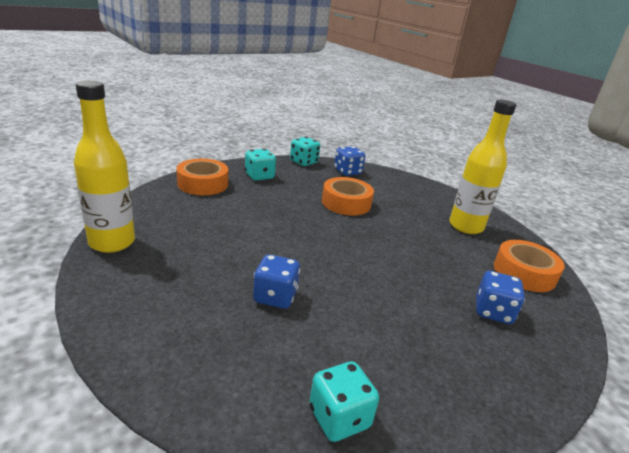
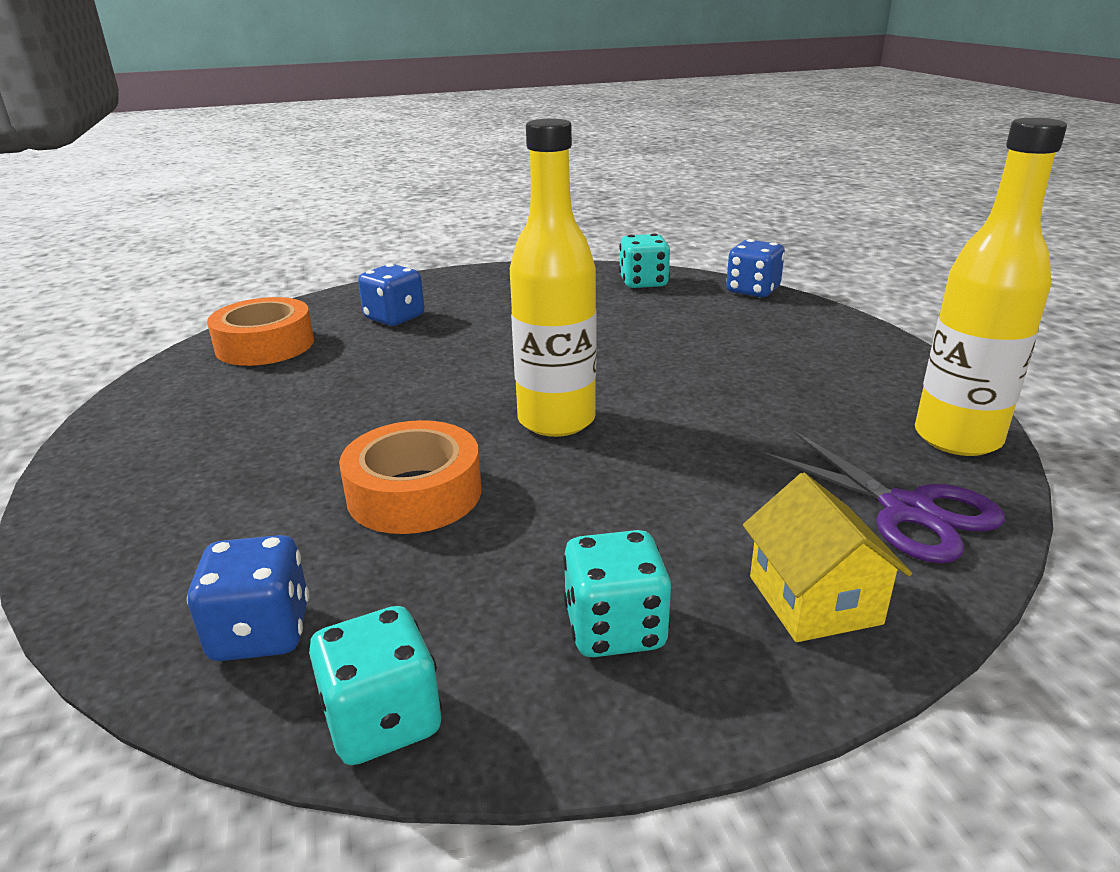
camera: 155 degrees left, 0 degrees up
orange tape [177,159,228,195] -> yellow house [743,473,912,642]
blue dice [253,255,300,309] -> blue dice moved to [726,239,785,297]
yellow bottle [450,100,516,234] -> yellow bottle moved to [510,119,596,437]
none -> purple scissors [758,430,1005,563]

